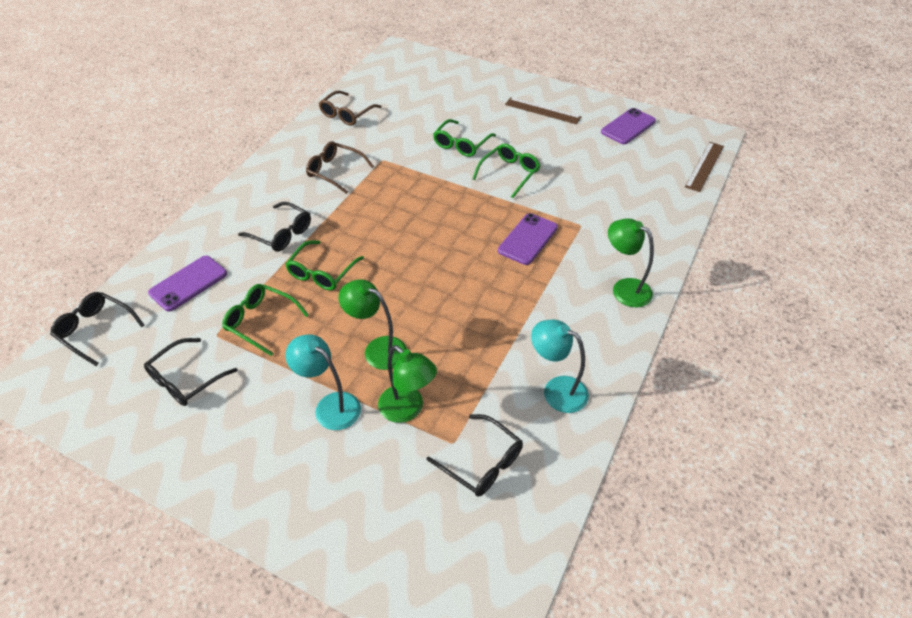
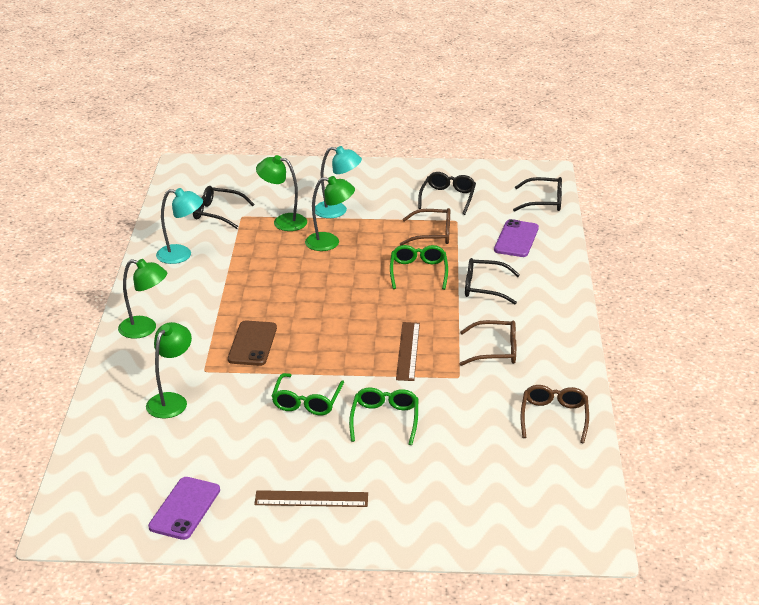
camera: 155 degrees right, 15 degrees down
green glasses [222,284,309,356] -> brown glasses [400,208,450,245]
purple phone [498,213,558,265] -> brown phone [228,320,277,366]
brown ruler [685,142,724,192] -> brown ruler moved to [396,322,420,381]
none -> green lamp [146,322,192,418]

